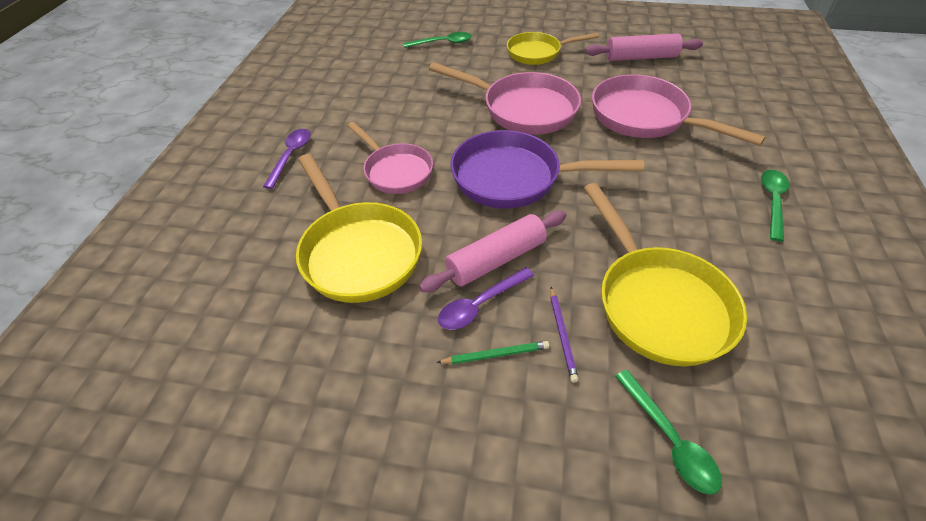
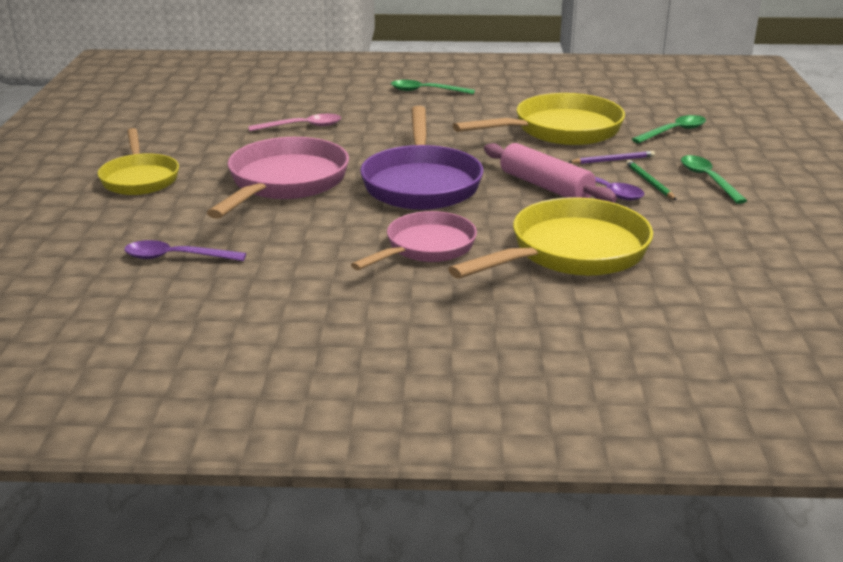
camera: 100 degrees left, 20 degrees down
purple spoon [263,129,311,189] -> purple spoon moved to [124,240,246,261]
green spoon [404,32,472,48] -> green spoon moved to [681,155,747,204]
pink rolling pin [585,33,703,61] -> none
pink pan [592,74,766,146] -> pink spoon [248,114,341,131]

